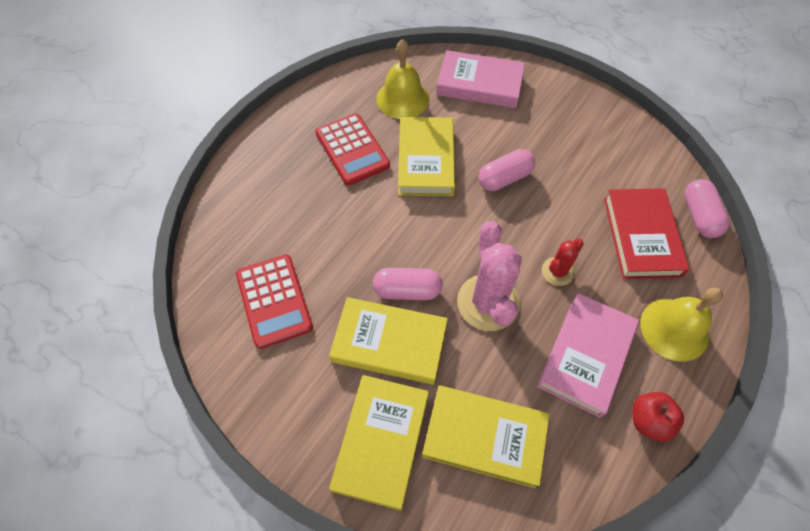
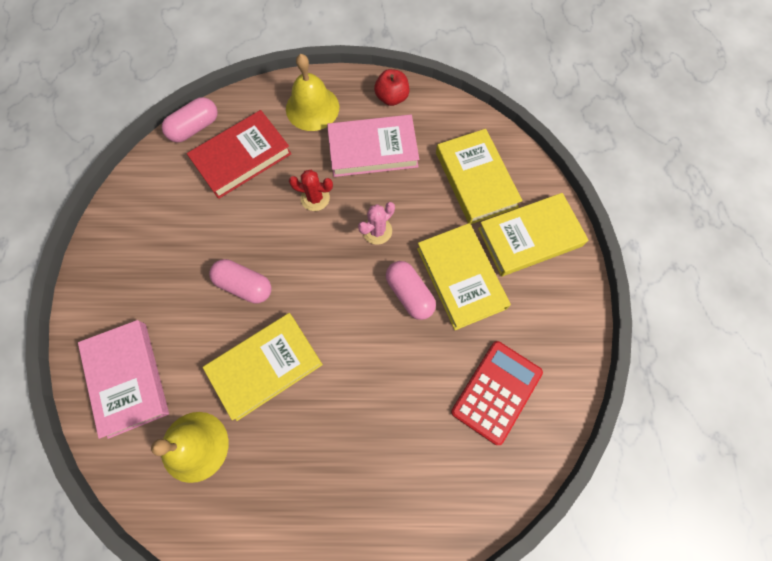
camera: 125 degrees left, 10 degrees up
red calculator [315,113,390,185] -> none
pink cactus [457,221,522,331] -> pink cactus [358,202,395,245], size x0.54

